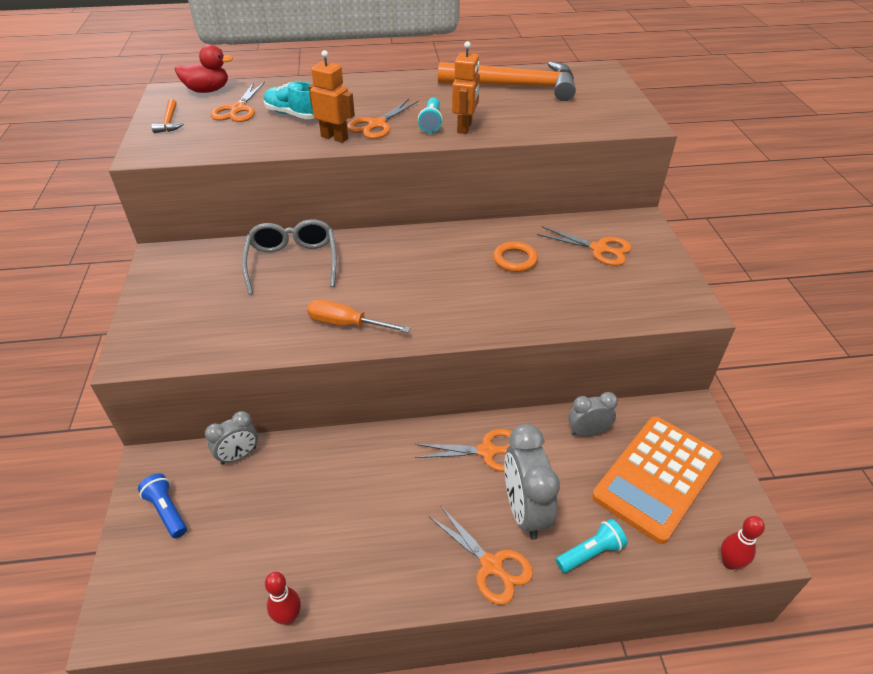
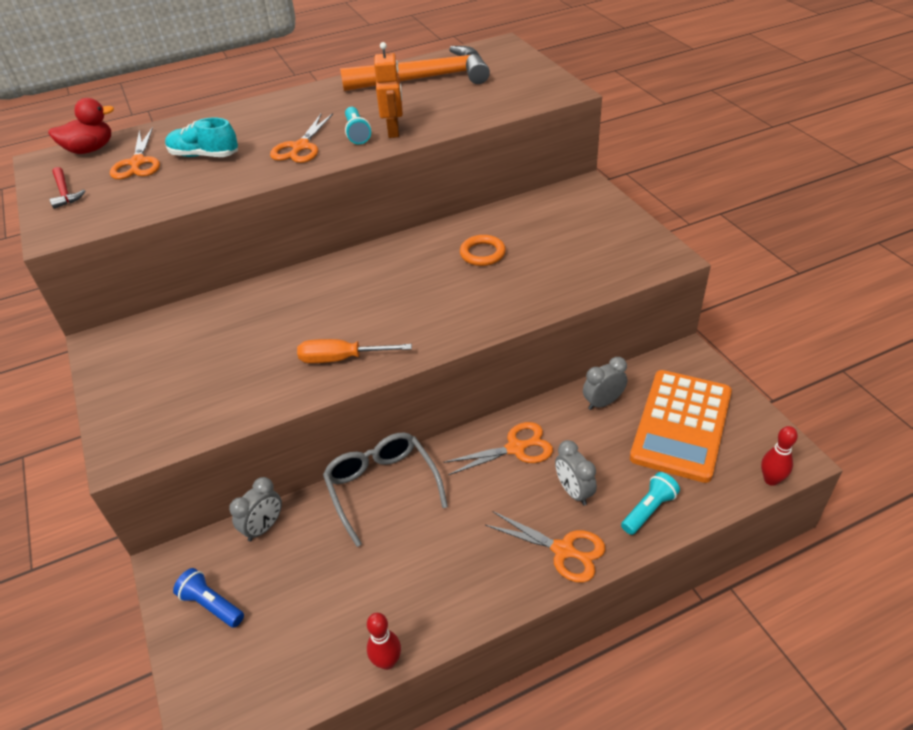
camera: 15 degrees left, 0 degrees up
orange hammer [151,99,184,133] -> red hammer [49,167,85,209]
grey glasses [242,219,337,295] -> grey glasses moved to [323,432,448,547]
orange robot [308,50,355,143] -> none
grey clock [504,424,560,540] -> grey clock [555,440,597,506], size x0.60
orange scissors [537,226,632,266] -> none

